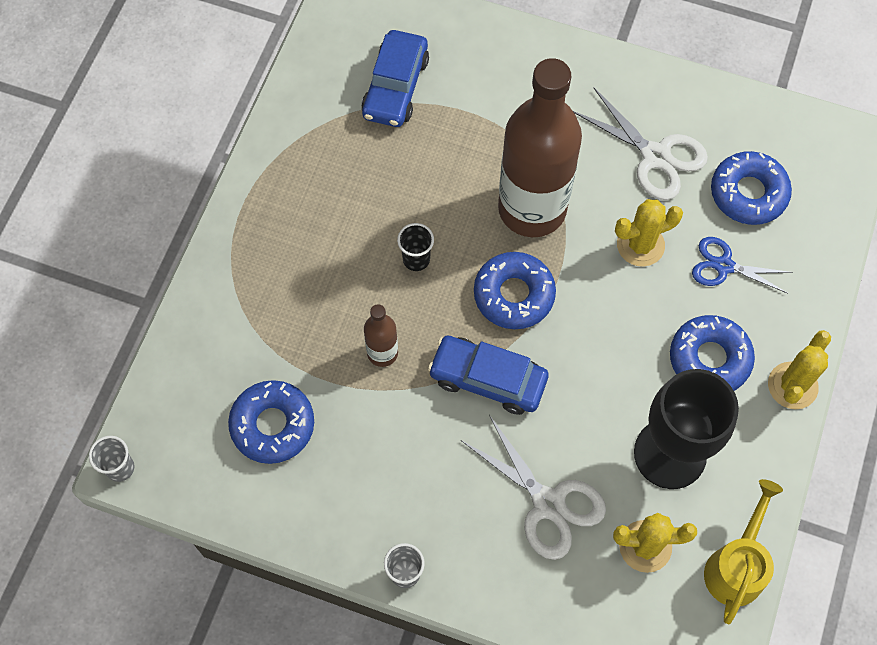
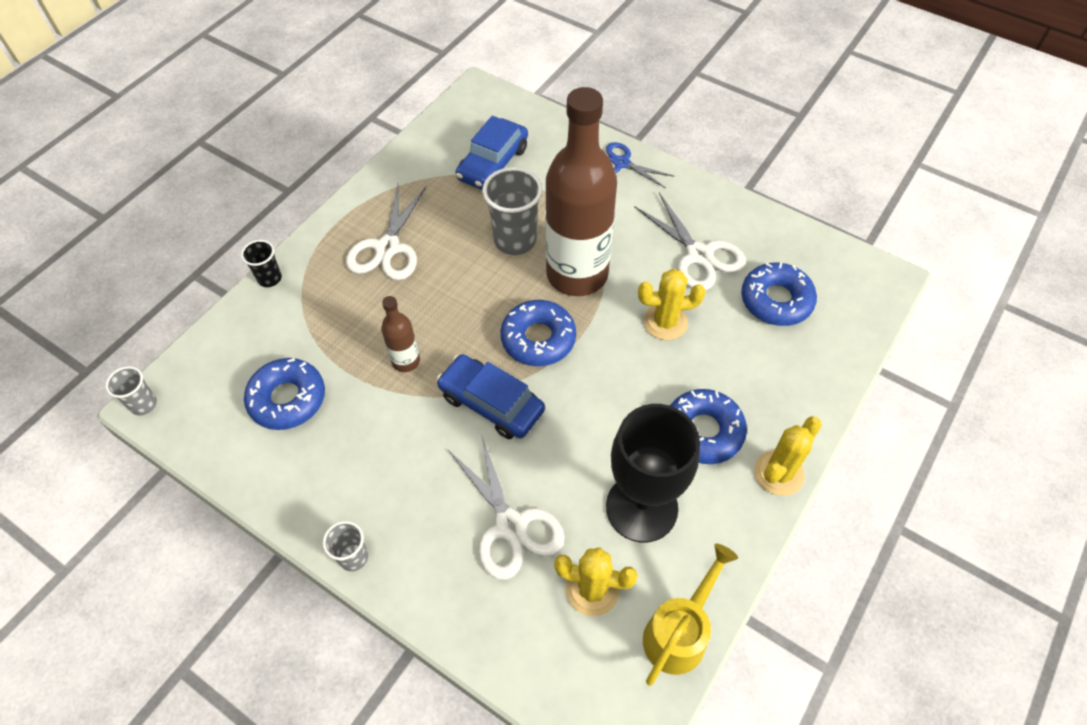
camera: 15 degrees right, 10 degrees down
black cup [397,223,434,271] -> black cup moved to [241,240,282,287]
blue scissors [692,237,792,293] -> blue scissors moved to [606,142,675,188]
none -> white scissors [346,184,427,280]
none -> grey cup [482,167,543,255]

